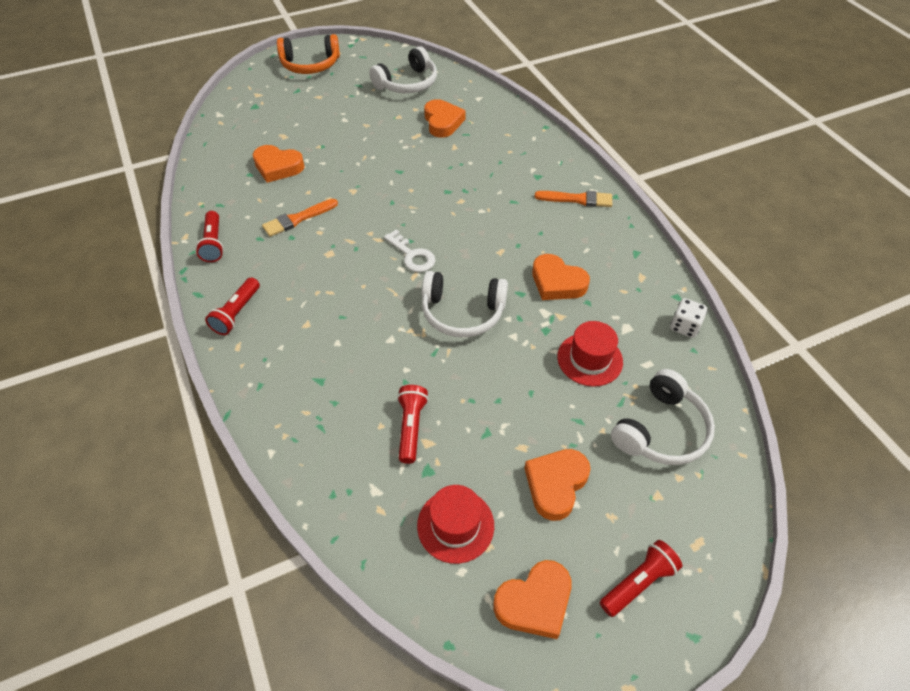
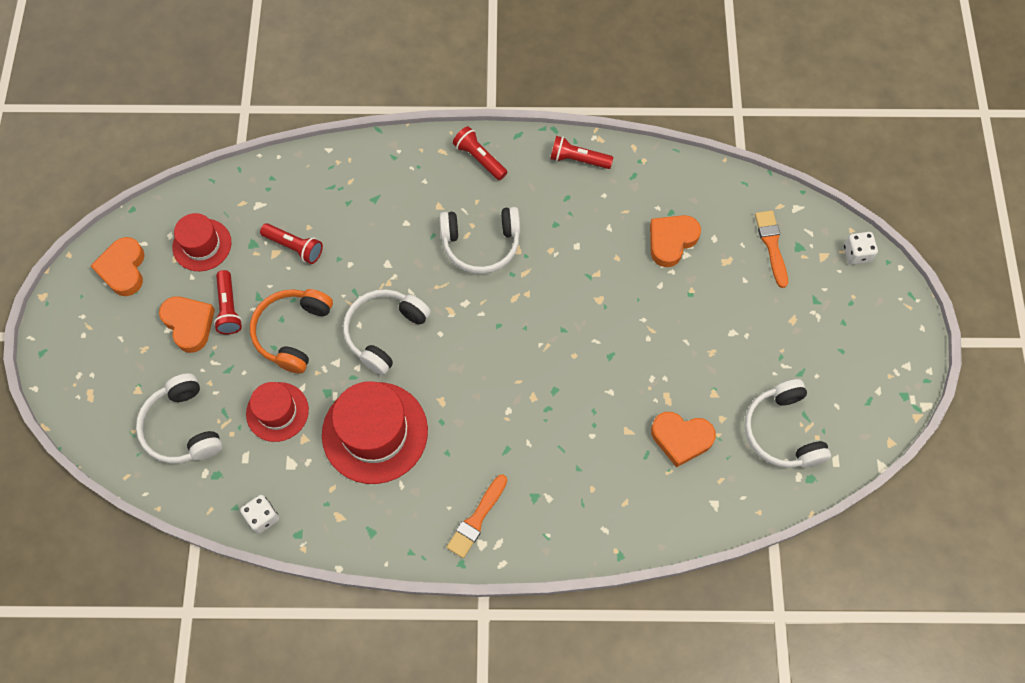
camera: 115 degrees right, 15 degrees up
orange brush [262,199,338,237] -> orange brush moved to [755,210,788,288]
orange headphones [277,34,340,74] -> orange headphones moved to [250,289,333,374]
white key [384,229,435,272] -> none
orange heart [532,254,590,300] -> red hat [322,382,428,484]
red flashlight [600,540,682,617] -> red flashlight moved to [214,270,242,334]
none -> white headphones [439,207,520,274]
none -> white dice [844,232,878,265]

